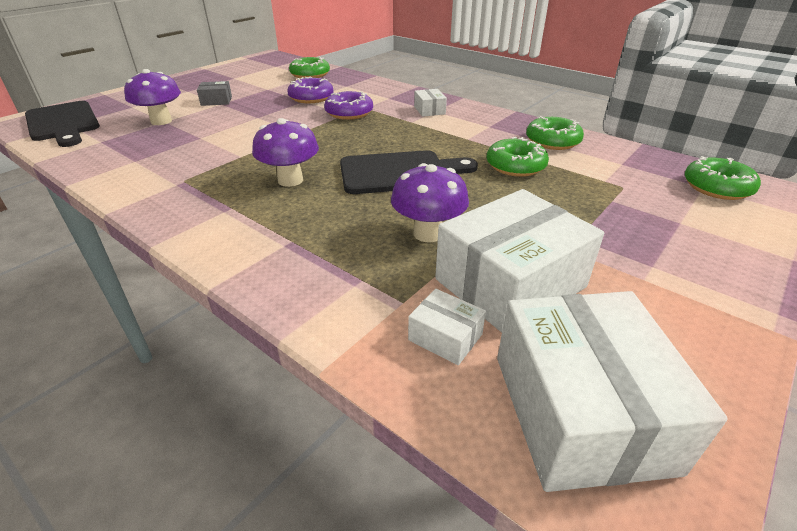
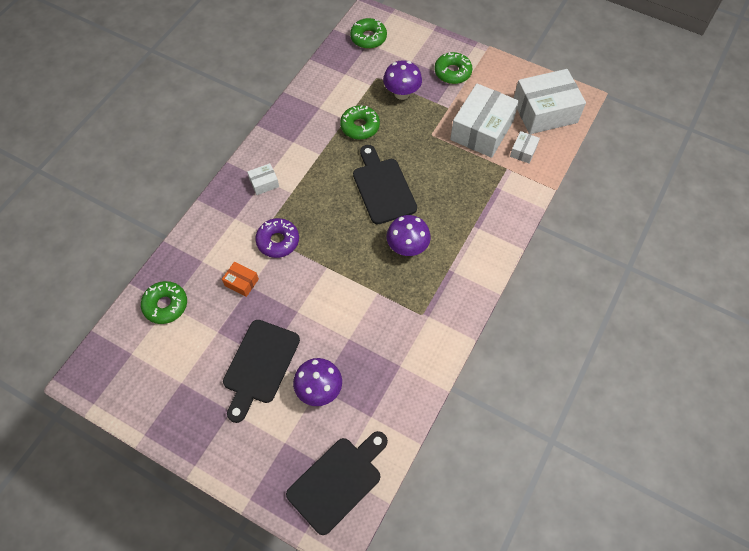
camera: 100 degrees left, 25 degrees up
grey box [197,81,232,106] -> black cutting board [223,320,300,423]
purple donut [287,77,333,103] -> orange box [222,261,259,297]
purple mushroom [391,163,469,242] -> purple mushroom moved to [383,60,422,100]
white box [435,189,604,332] -> white box turned 75 degrees clockwise [450,84,519,158]
green donut [526,116,584,150] -> green donut moved to [434,52,473,84]

